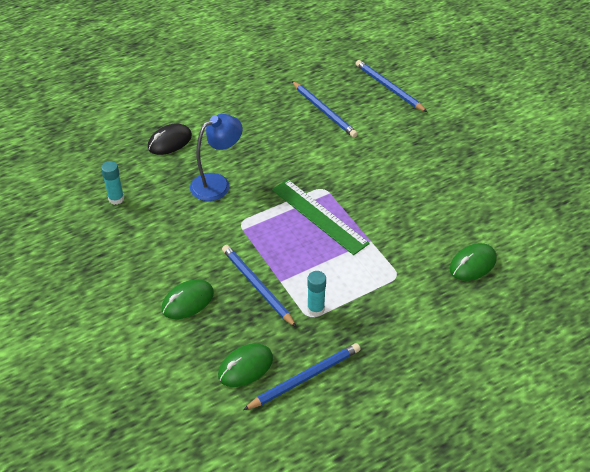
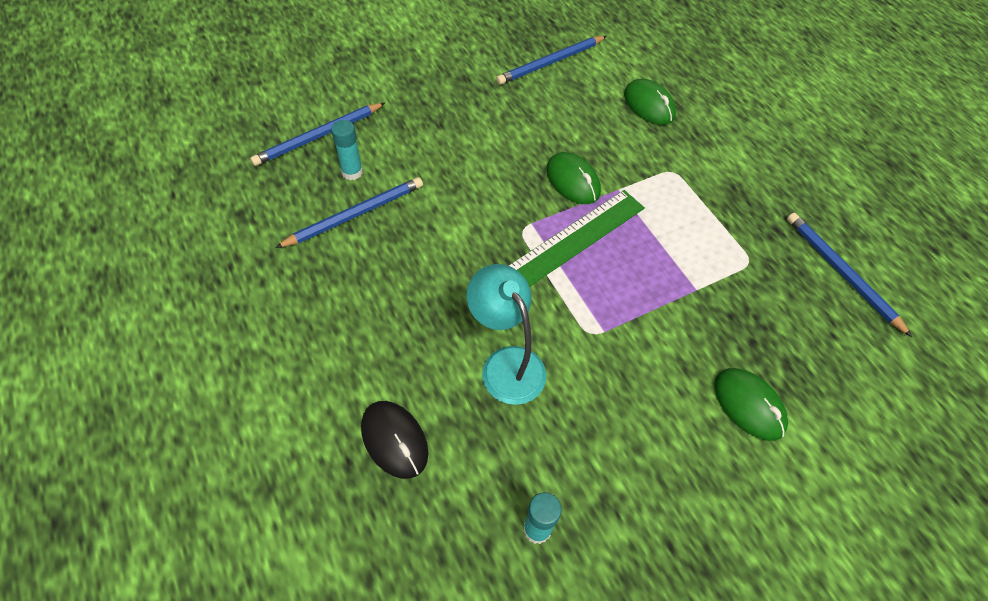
camera: 90 degrees left, 10 degrees up
blue lamp [190,114,243,201] -> turquoise lamp [466,264,546,405]
green mouse [218,343,273,387] -> green mouse moved to [546,152,601,204]
blue pencil [222,245,297,328] -> blue pencil moved to [496,36,606,85]
turquoise glue stick [307,271,326,316] -> turquoise glue stick moved to [331,120,363,180]

